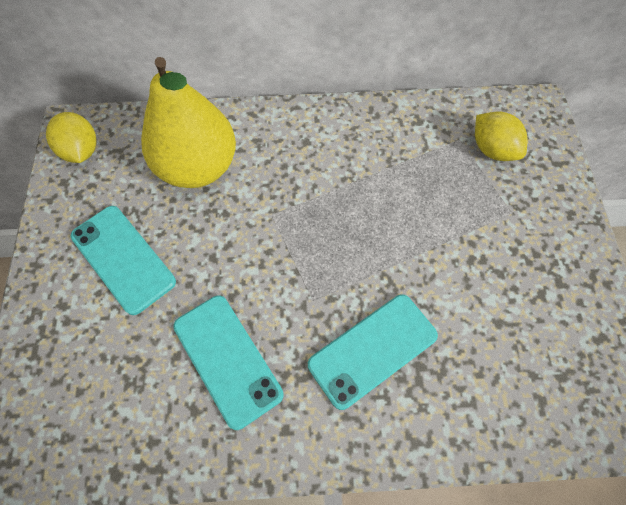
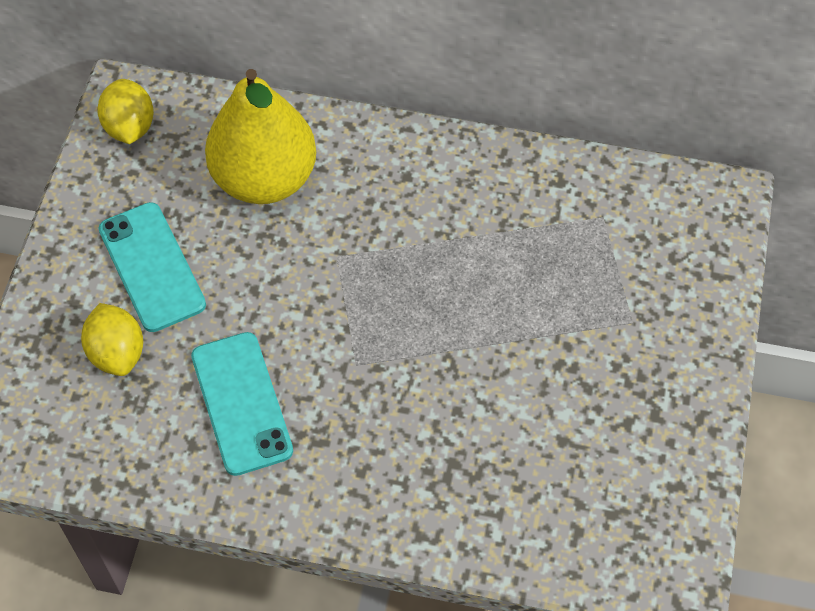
camera: 15 degrees right, 5 degrees down
turquoise phone [308,294,438,410] -> none
yellow lemon [475,111,527,161] -> yellow lemon moved to [81,303,143,376]

